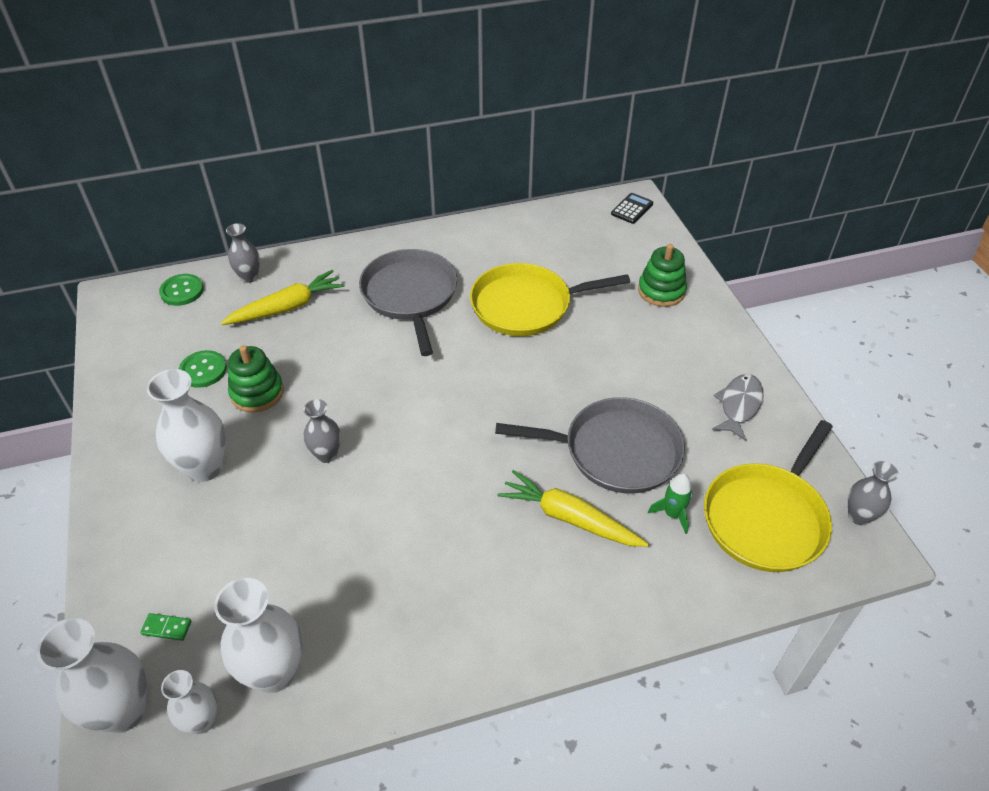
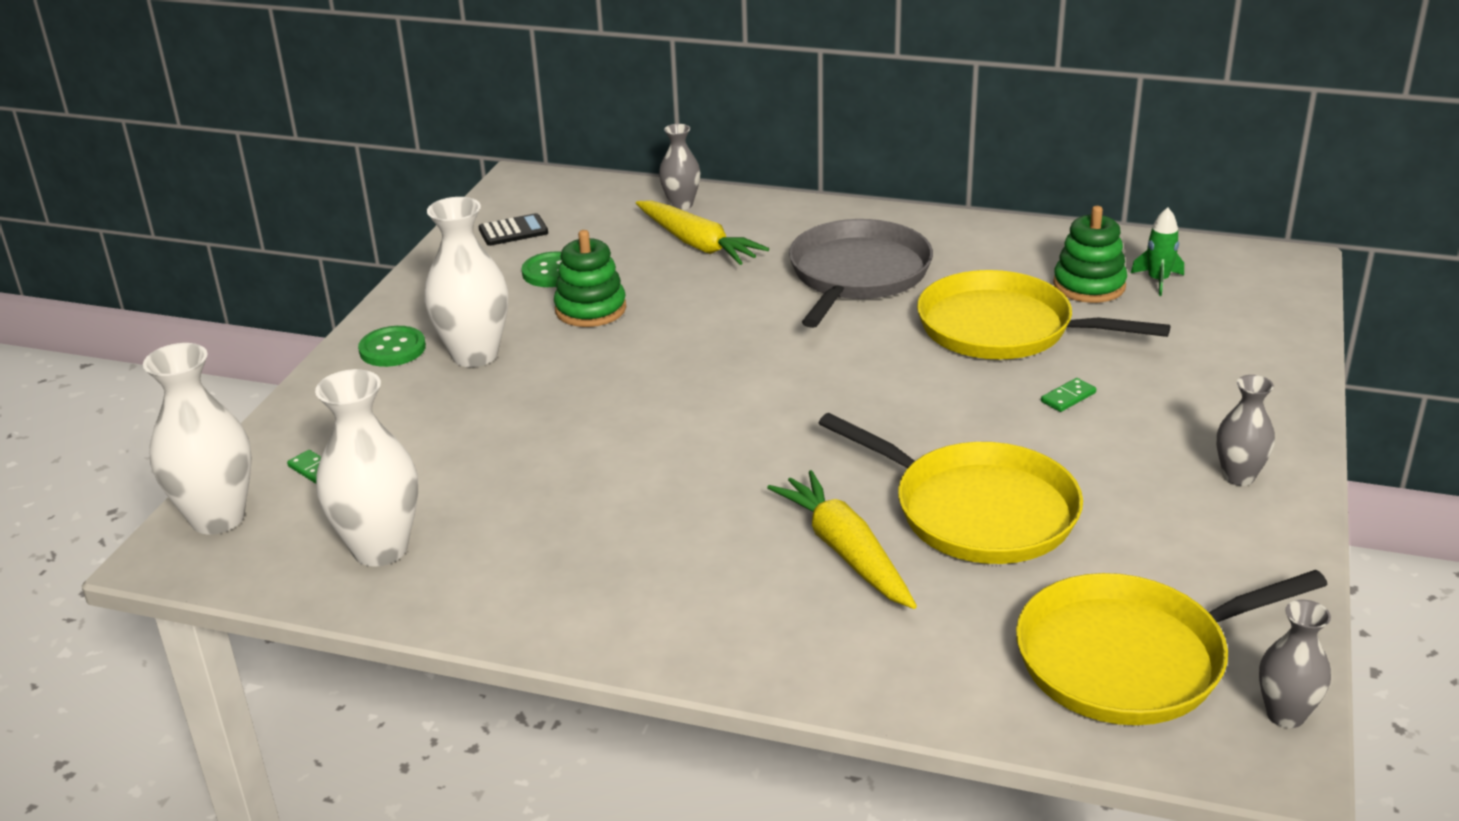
camera: 35 degrees right, 15 degrees down
green button [159,274,204,306] -> green button moved to [358,326,426,367]
white vase [161,670,217,734] -> none
yellow carrot [221,270,345,325] -> yellow carrot turned 45 degrees clockwise [636,200,769,265]
grey vase [303,399,341,463] -> grey vase moved to [1216,375,1275,486]
grey pan [495,397,685,493] -> yellow pan [819,413,1083,564]
black calculator [611,193,653,224] -> black calculator moved to [479,213,548,246]
green stacking toy [638,244,687,307] -> green stacking toy moved to [1053,206,1127,303]
green rocket [648,473,692,534] -> green rocket moved to [1131,207,1184,296]
grey fish [712,374,764,441] -> none
none -> green domino [1041,378,1096,412]

